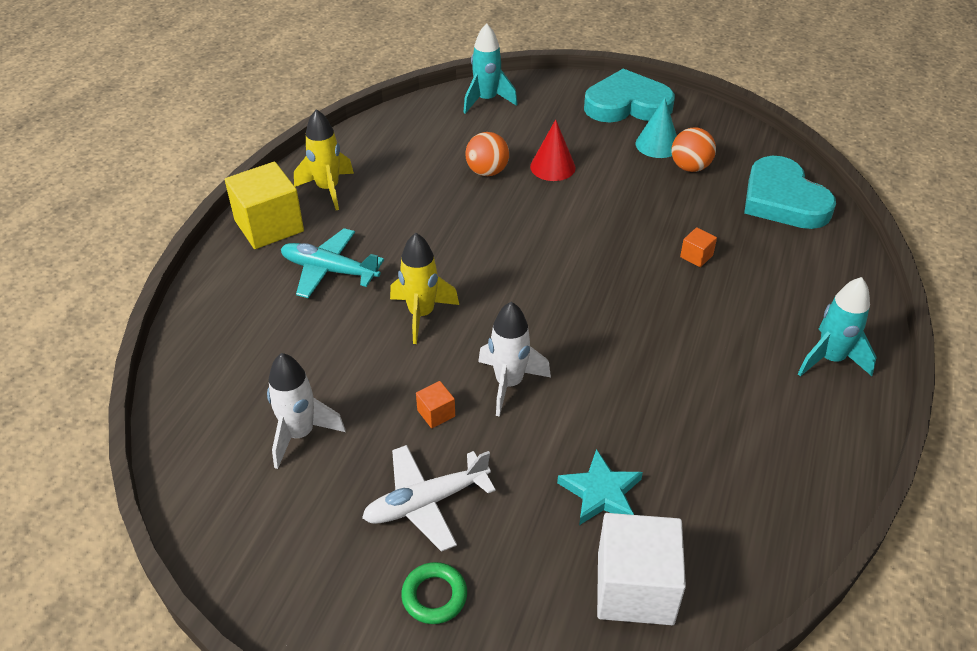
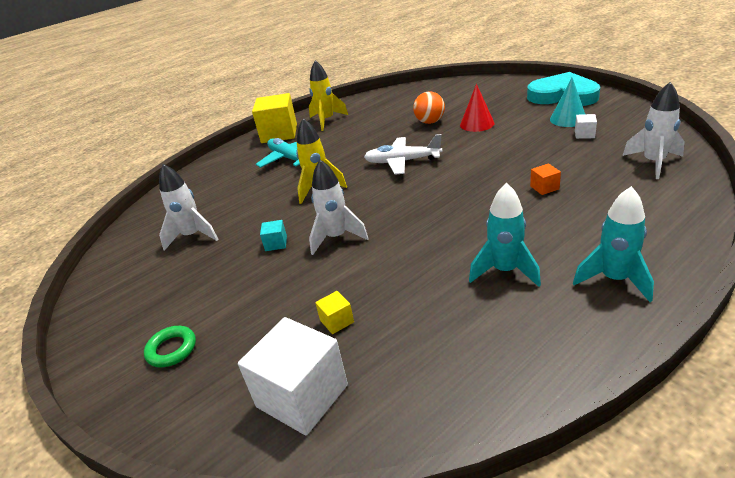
camera: 35 degrees right, 10 degrees down
white plane [362,445,496,552] -> white plane moved to [364,134,443,174]
orange cube [416,381,455,428] -> turquoise cube [260,220,287,251]
turquoise rocket [463,23,518,114] -> turquoise rocket moved to [469,183,541,287]
turquoise star [557,449,643,525] -> yellow cube [315,291,354,334]
orange ball [672,128,716,172] -> white cube [575,114,597,139]
turquoise heart [744,156,836,229] -> white rocket [623,82,685,179]

